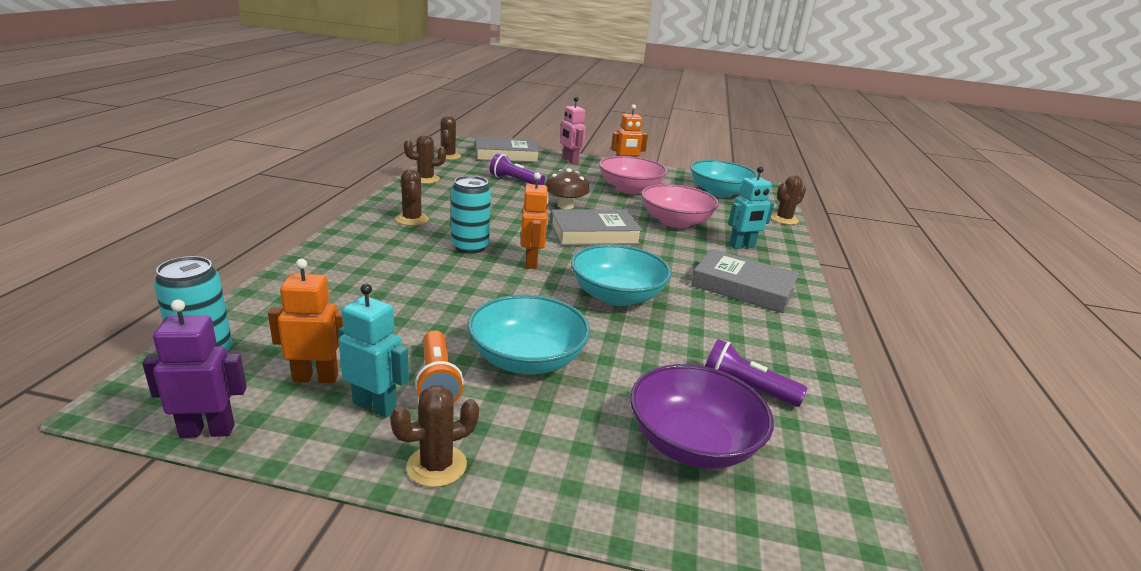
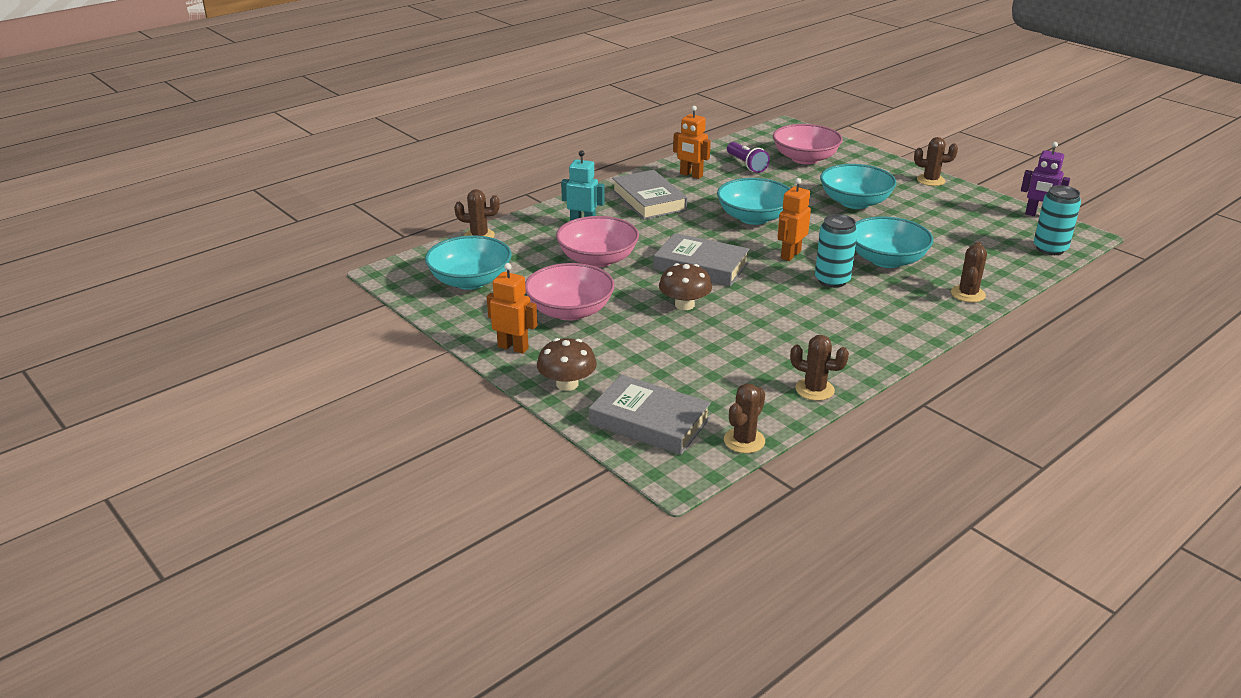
camera: 140 degrees left, 5 degrees up
orange robot [268,259,343,383] -> orange robot moved to [673,106,711,179]
turquoise robot [338,283,409,418] -> none
brown cactus [396,168,429,226] -> brown cactus moved to [951,242,987,303]
orange flashlight [415,331,464,403] -> none
purple flashlight [490,153,545,185] -> none
pink robot [560,97,586,164] -> brown mushroom [537,338,597,391]
purple bowl [630,364,774,469] -> pink bowl [773,124,843,164]
none -> turquoise bowl [855,216,934,268]

